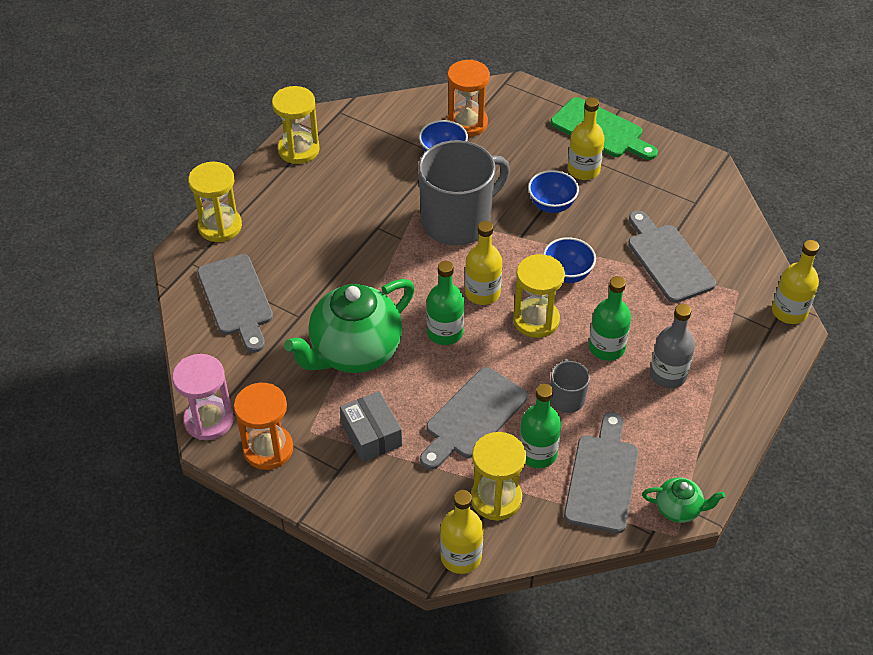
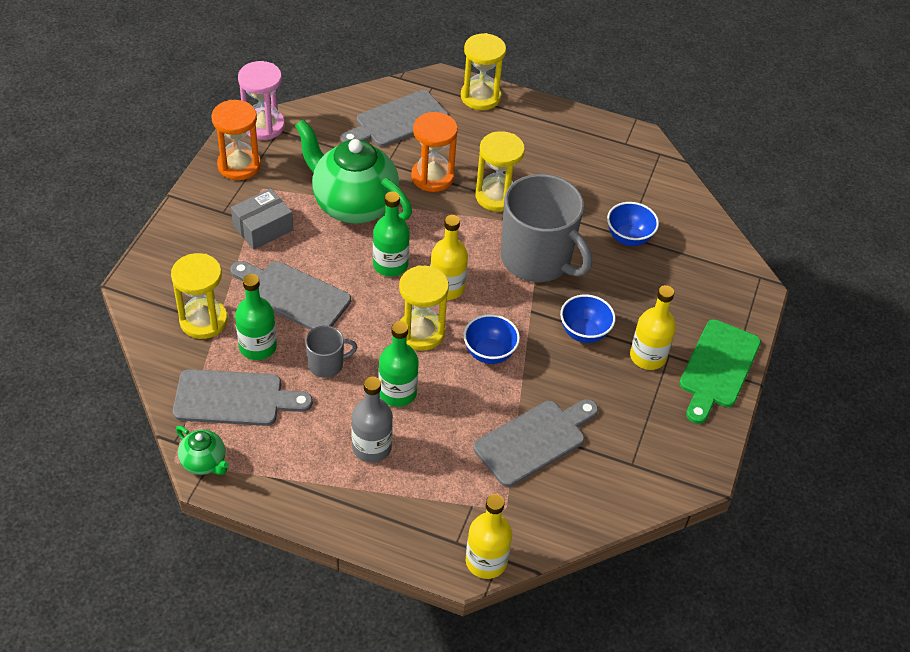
camera: 75 degrees right, 0 degrees up
yellow hourglass [272,86,320,164] -> yellow hourglass moved to [475,131,525,212]
yellow bottle [440,490,483,574] -> none
orange hourglass [447,59,490,137] -> orange hourglass moved to [411,112,458,192]
green teapot [642,477,725,523] -> green teapot turned 45 degrees counterclockwise [176,426,229,475]

